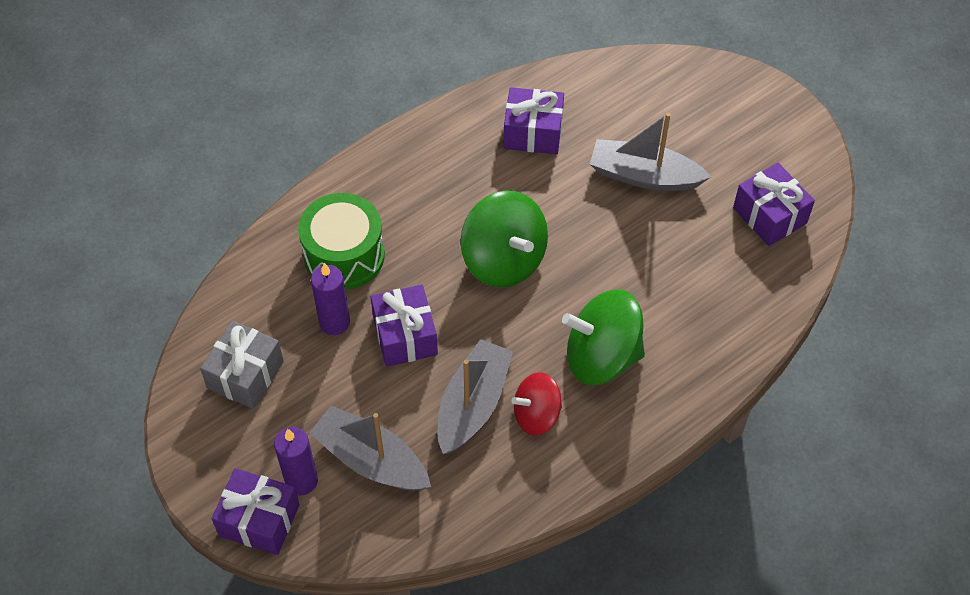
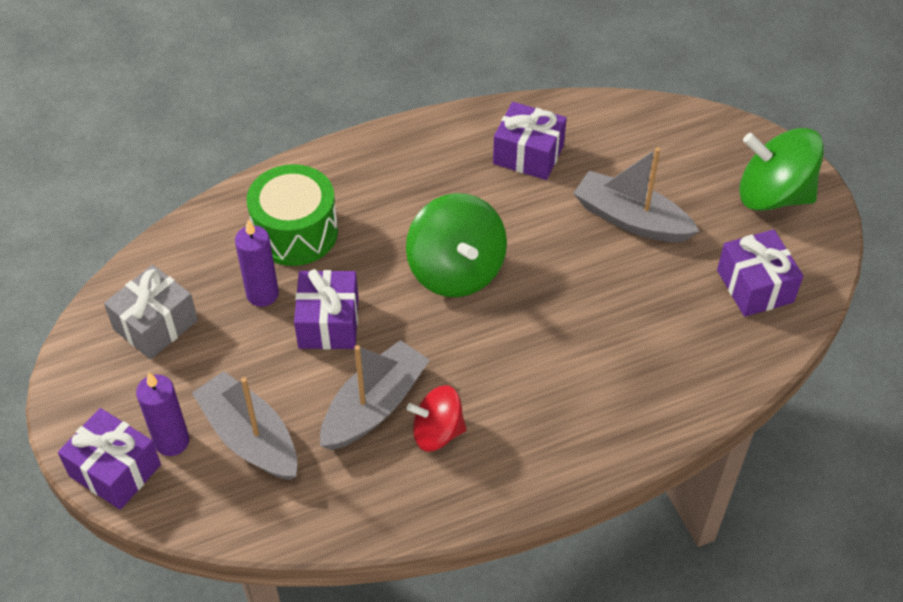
camera: 15 degrees right, 5 degrees down
green spinning top [562,289,645,385] -> green spinning top moved to [739,128,824,211]

